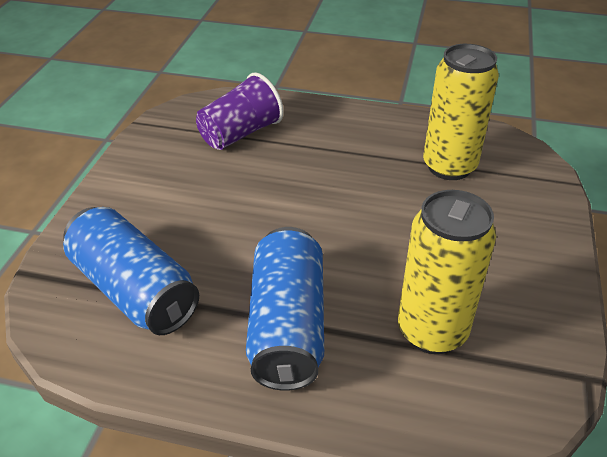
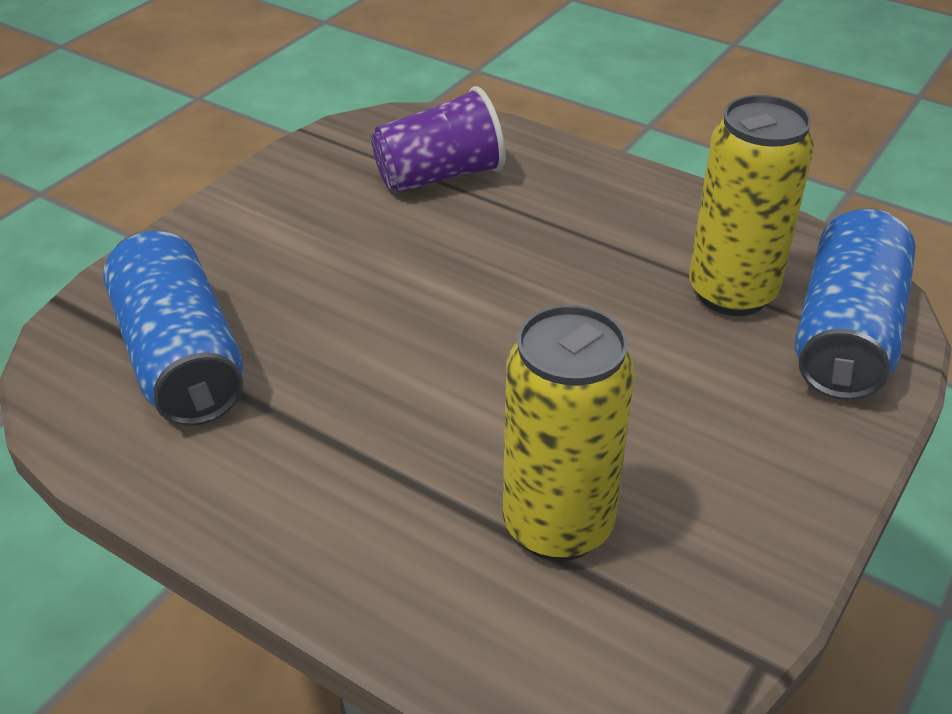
camera: 20 degrees right, 0 degrees up
blue can [246,227,324,391] -> blue can moved to [795,208,915,400]

